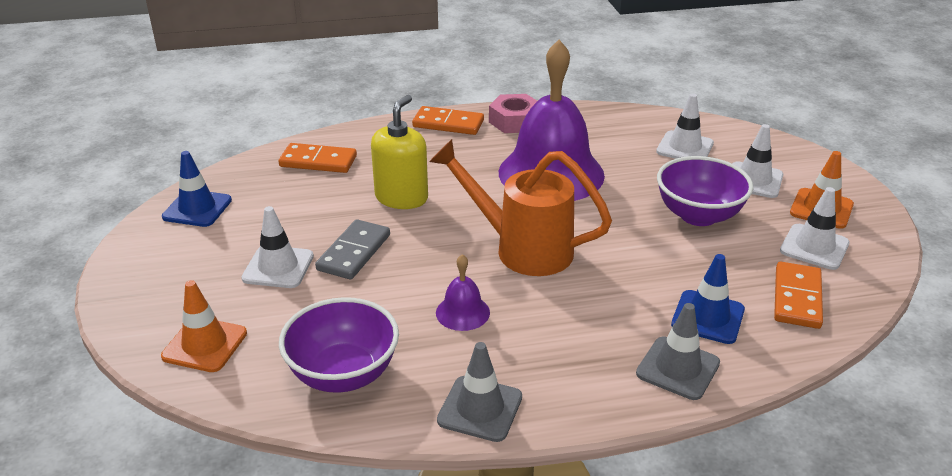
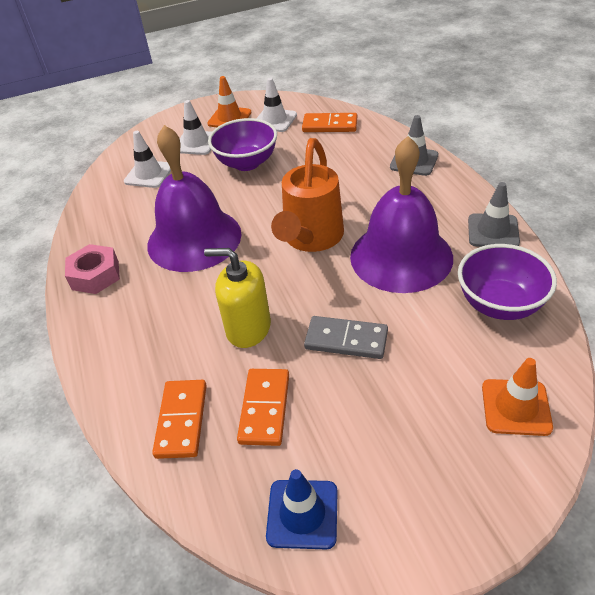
camera: 95 degrees left, 10 degrees up
white traffic cone [241,206,314,288] -> none
orange domino [412,106,484,135] -> orange domino moved to [237,369,289,446]
purple bell [436,254,490,331] -> purple bell [350,136,453,293], size x2.42
blue traffic cone [671,254,745,344] -> none

